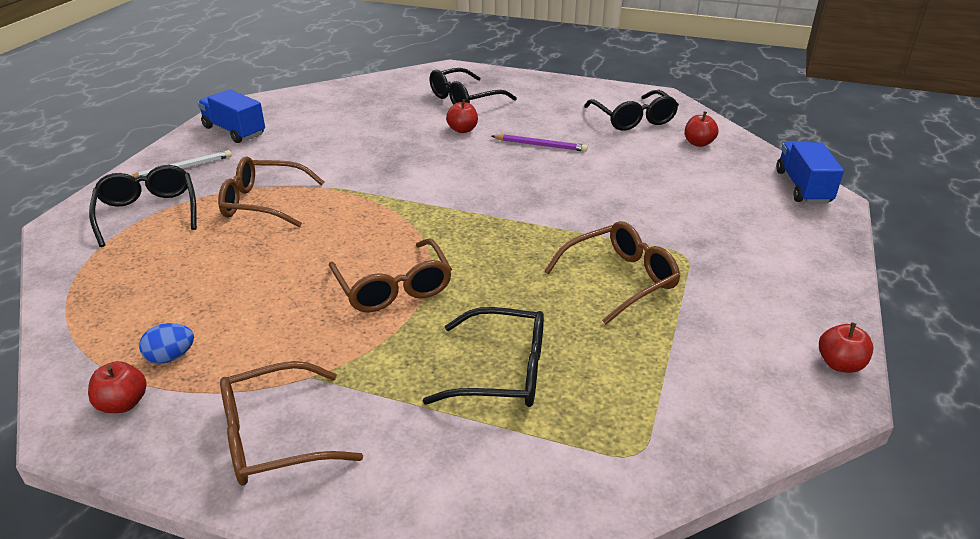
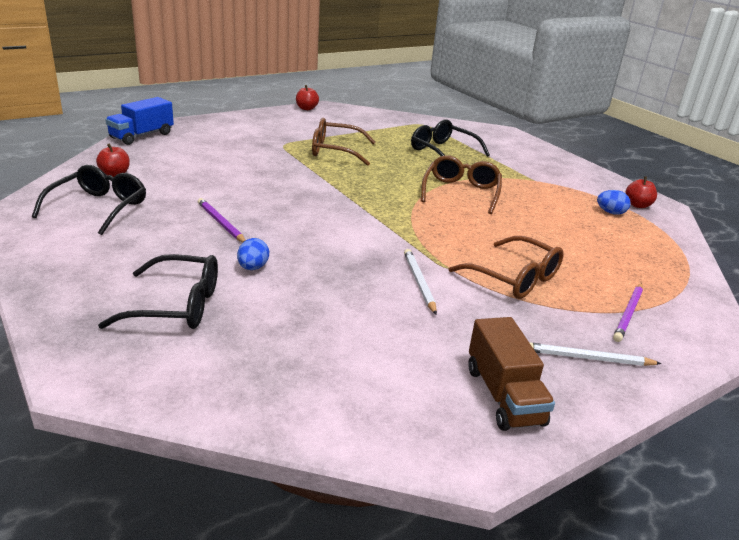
camera: 145 degrees left, 5 degrees down
black glasses [89,165,197,247] -> purple pencil [613,283,643,342]
blue truck [198,89,265,143] -> brown truck [468,317,555,431]
brown glasses [220,361,363,485] -> none
red apple [446,99,478,133] -> blue egg [237,238,269,270]
none -> white pencil [404,249,437,315]

